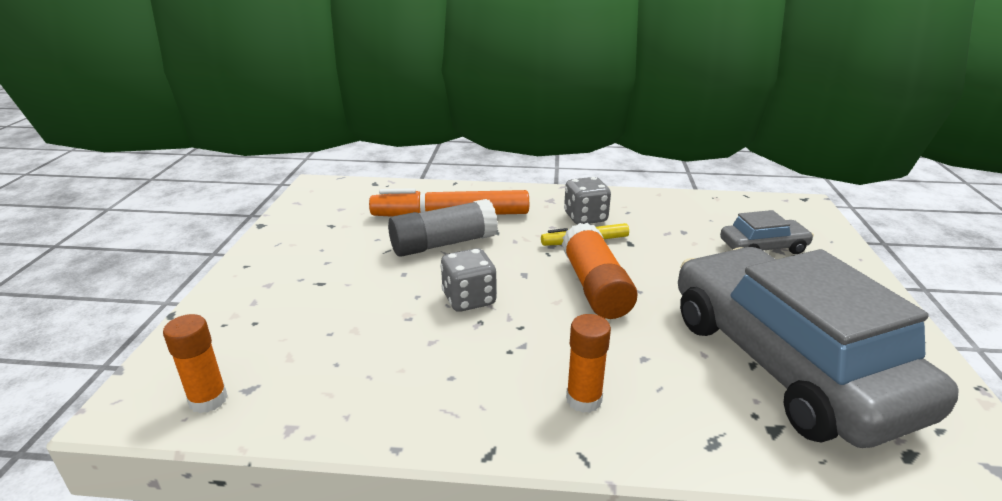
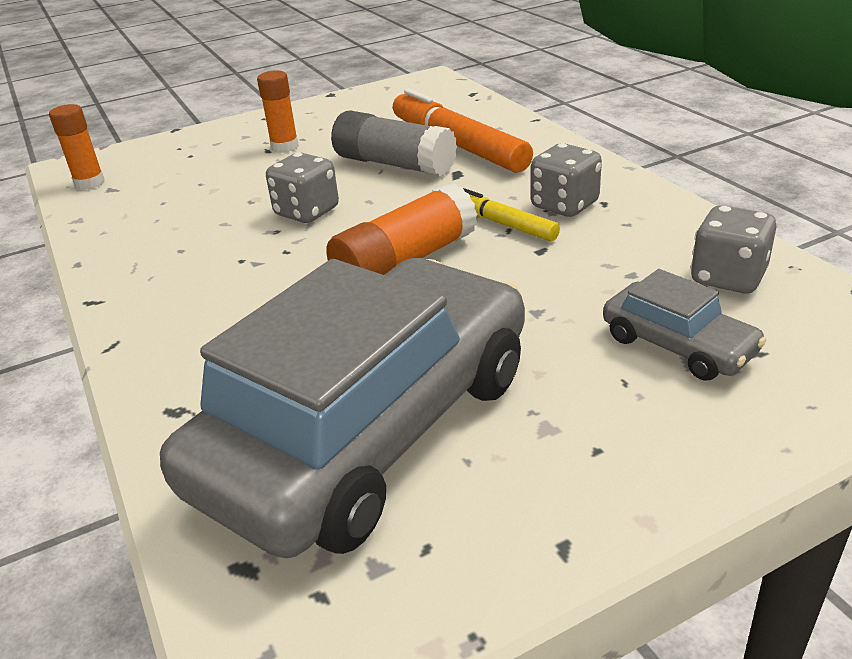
camera: 60 degrees right, 5 degrees up
orange glue stick [566,314,611,413] -> orange glue stick moved to [257,70,299,153]
none -> grey dice [691,205,776,293]

